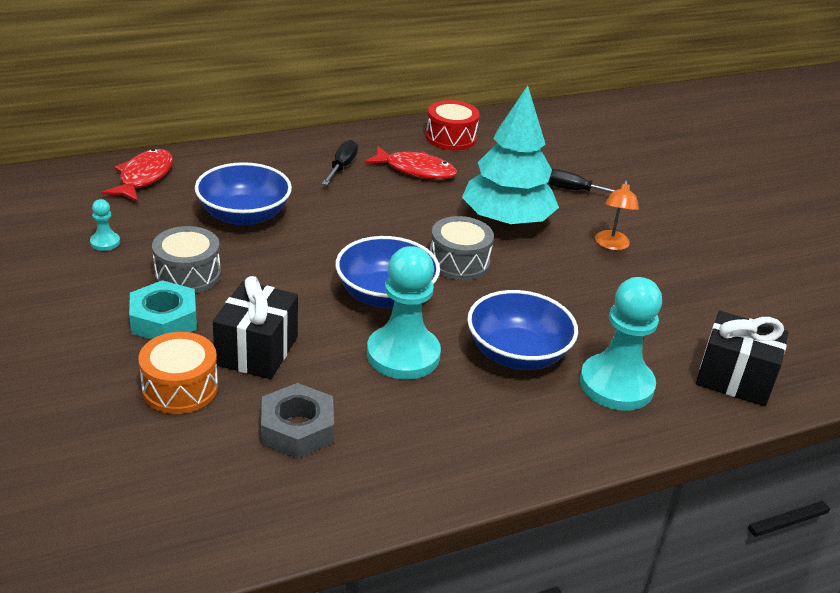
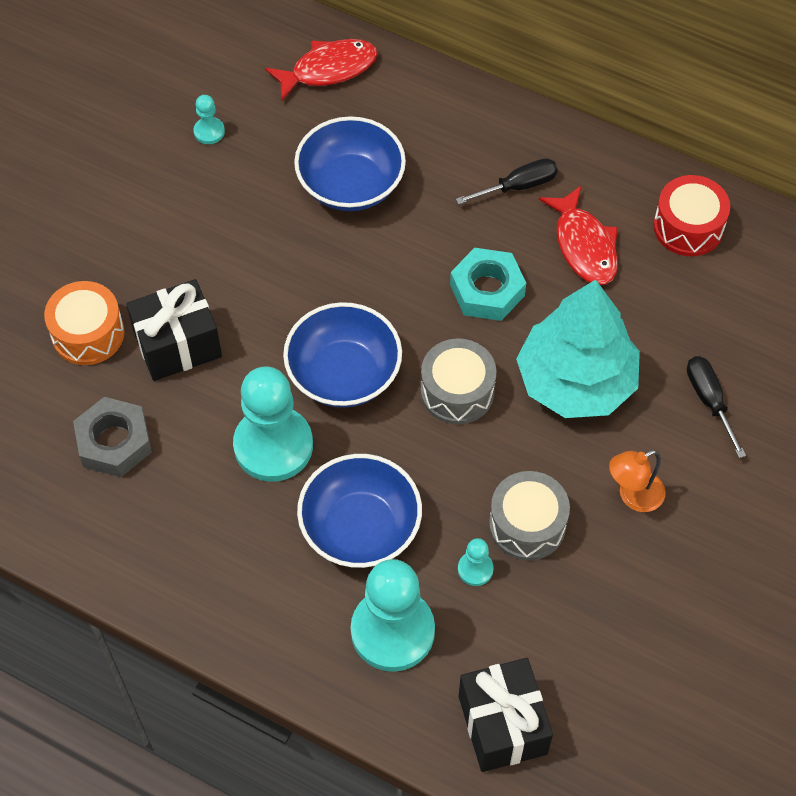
camera: 55 degrees right, 25 degrees up
turquoise nut [129,280,197,339] -> turquoise nut moved to [450,248,526,321]
grey drum [152,226,221,293] -> grey drum moved to [489,471,570,561]
none -> turquoise pawn [458,538,494,586]

